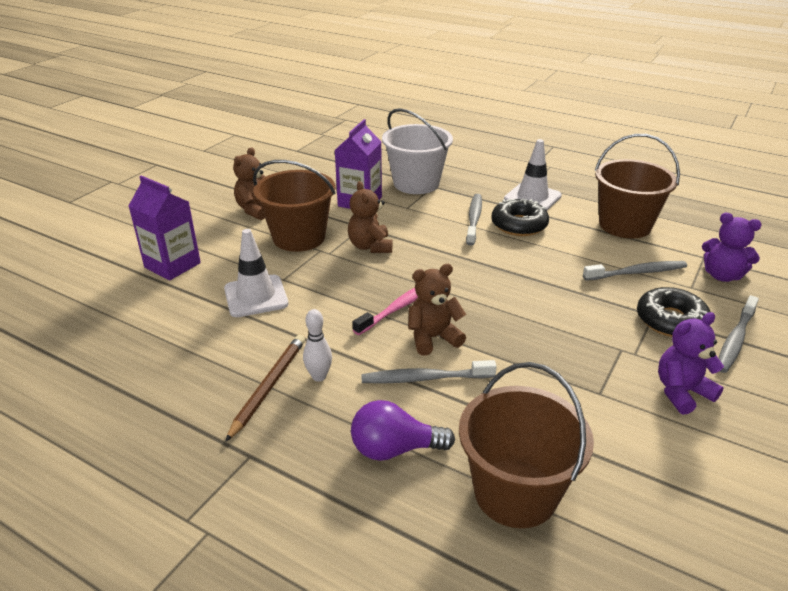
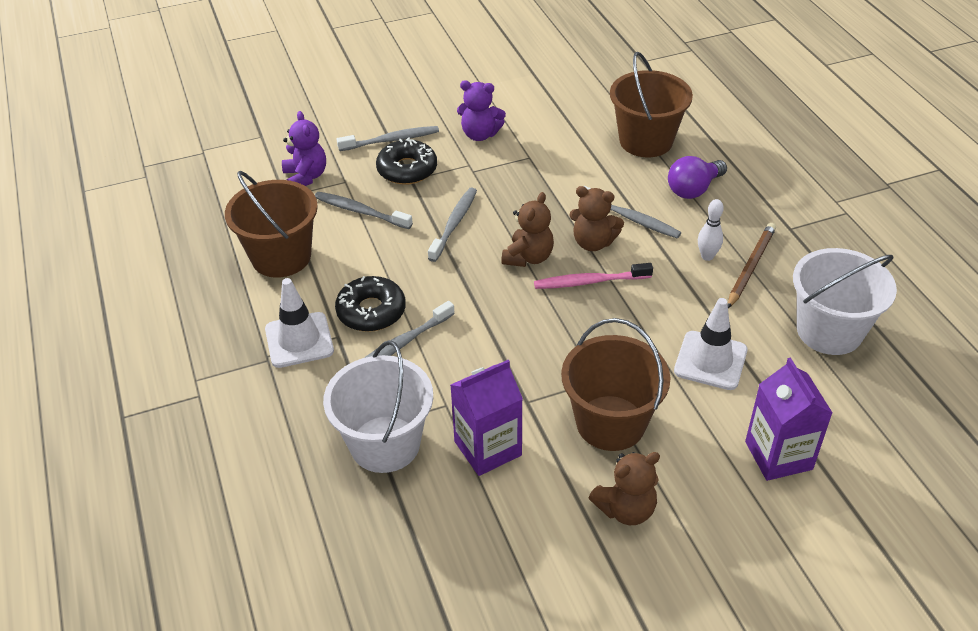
camera: 140 degrees left, 10 degrees up
brown pencil [225,335,305,442] -> brown pencil turned 150 degrees clockwise [728,223,776,308]
brown teddy bear [348,181,392,253] -> brown teddy bear moved to [501,192,554,267]
purple light bulb [351,400,455,461] -> purple light bulb turned 105 degrees clockwise [668,156,727,199]
none -> grey toothbrush [428,187,477,262]
none -> white bucket [793,248,897,355]

